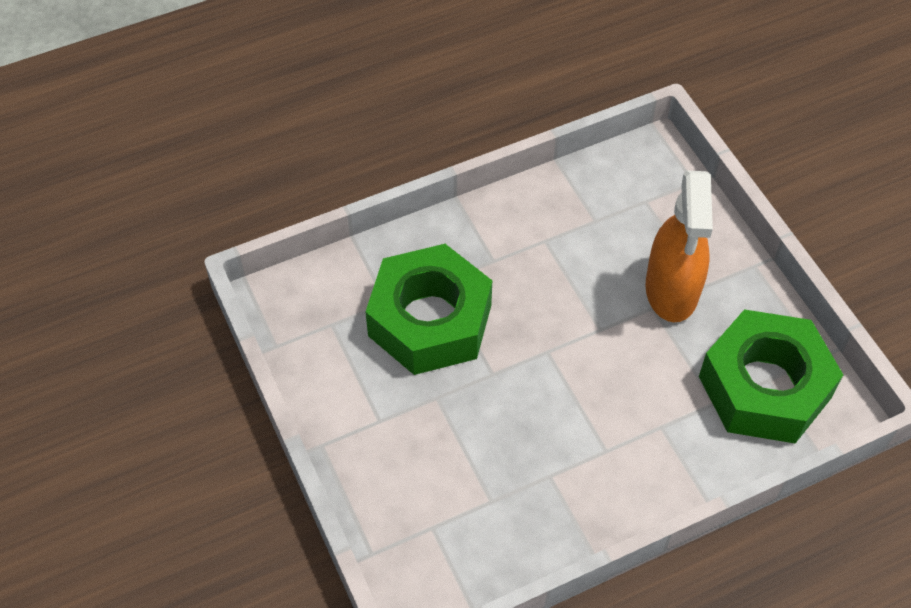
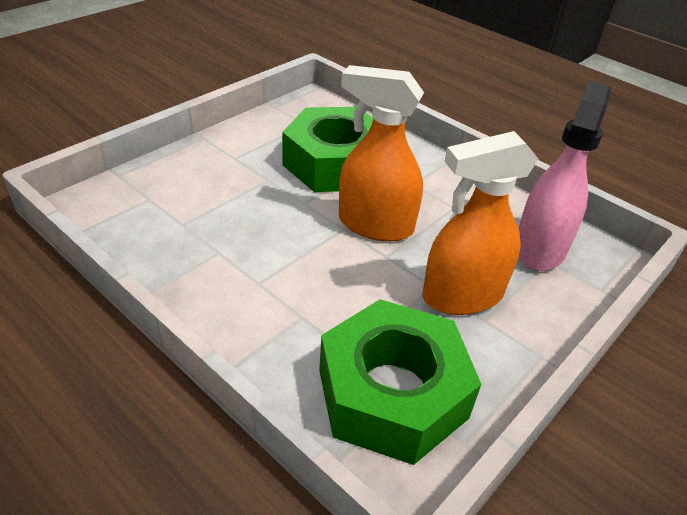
camera: 65 degrees right, 15 degrees down
none -> orange spray bottle [339,65,424,242]
none -> pink spray bottle [518,81,611,271]

